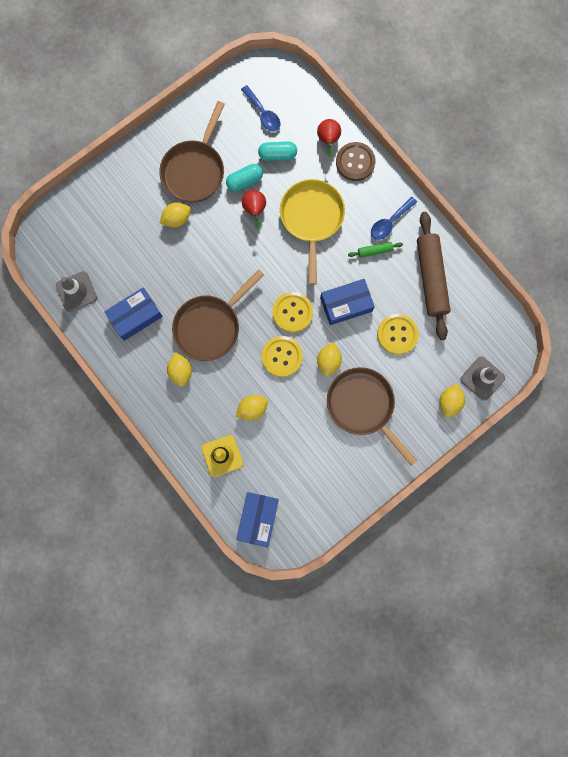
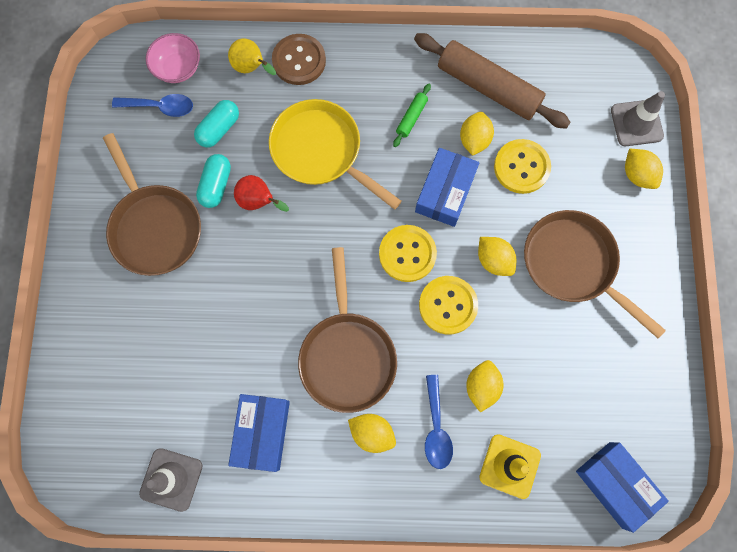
camera: 50 degrees left, 5 degrees down
yellow lemon [159,202,191,228] -> yellow lemon moved to [460,112,494,156]
red pear [317,119,341,157] -> yellow pear [228,38,276,75]
brown pan [327,367,418,466] -> brown pan turned 45 degrees clockwise [524,210,666,338]
blue spoon [371,197,417,240] -> blue spoon moved to [425,375,453,469]
none -> pink bowl [146,33,200,83]

